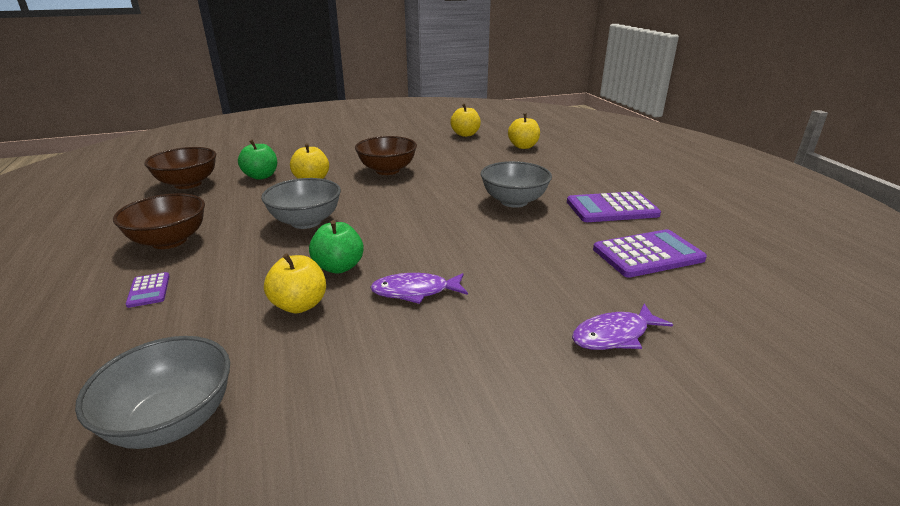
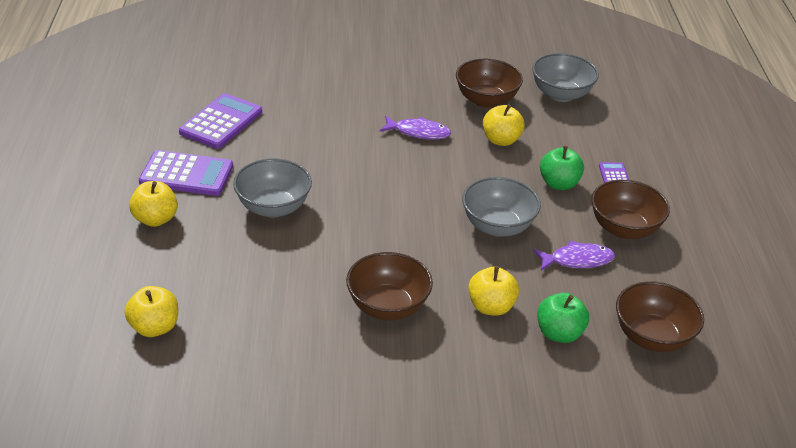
camera: 165 degrees left, 10 degrees up
green apple [309,220,364,273] -> green apple moved to [540,146,584,190]
yellow apple [450,104,481,137] -> yellow apple moved to [129,181,178,227]
purple fish [572,303,673,350] -> purple fish moved to [533,241,615,271]
purple calculator [593,229,707,277] -> purple calculator turned 120 degrees clockwise [179,93,262,149]
none -> brown bowl [456,59,523,108]

